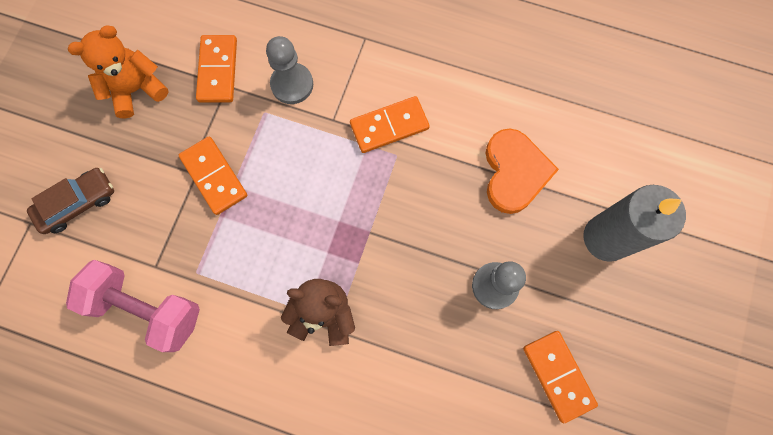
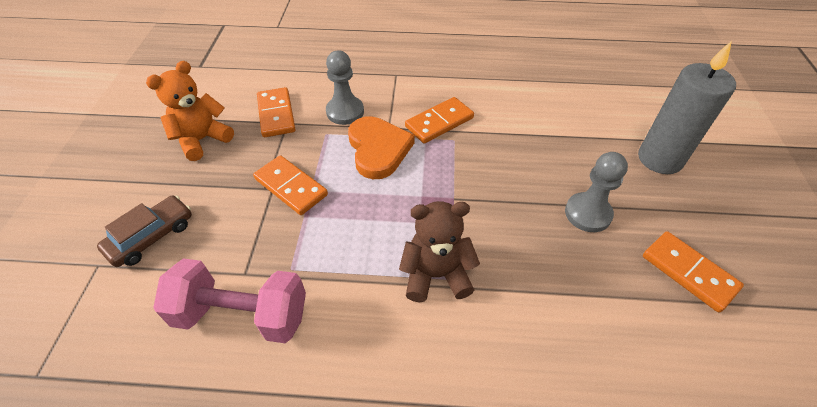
camera: 15 degrees left, 25 degrees down
orange heart [485,128,559,214] -> orange heart moved to [348,116,415,179]

